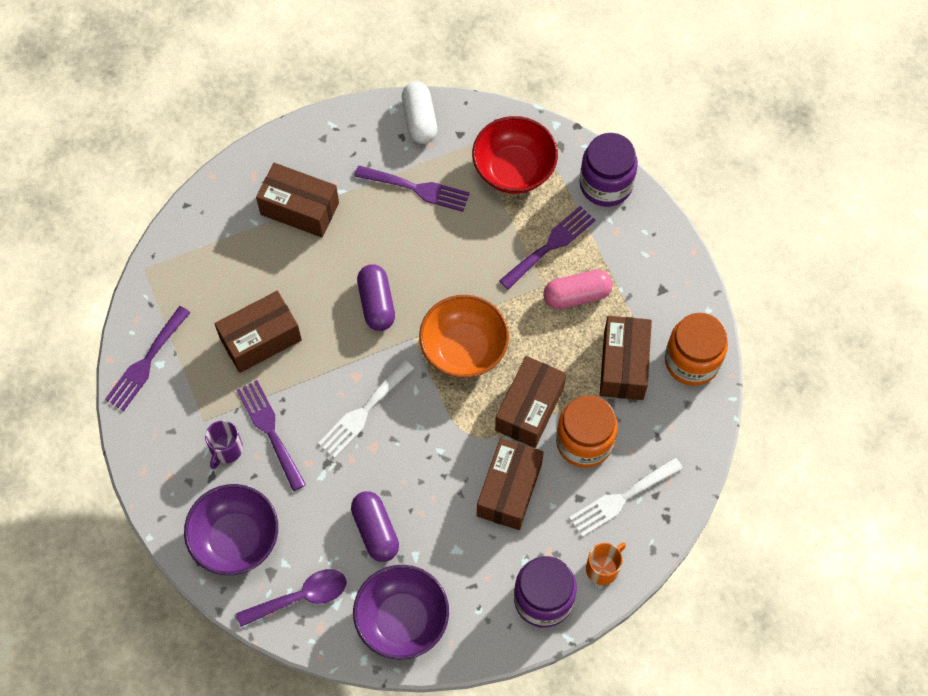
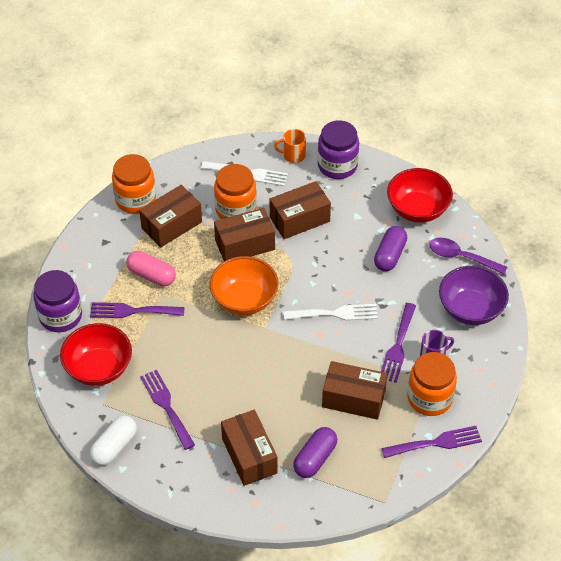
camera: 135 degrees left, 15 degrees down
purple bowl [353,565,449,660] -> red bowl [387,168,453,223]
purple capsule [357,264,395,331] -> purple capsule moved to [293,427,337,478]
none -> orange jar [407,352,457,416]

